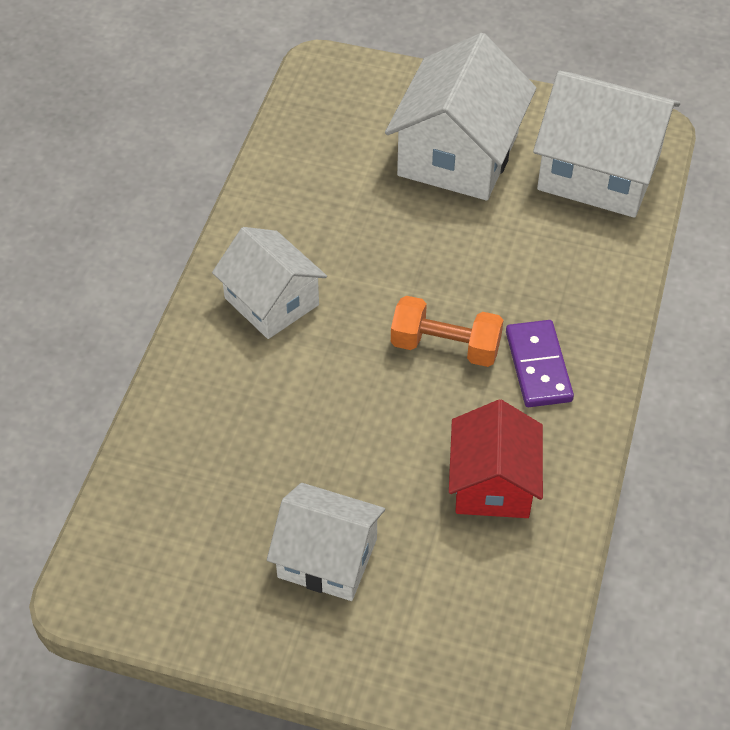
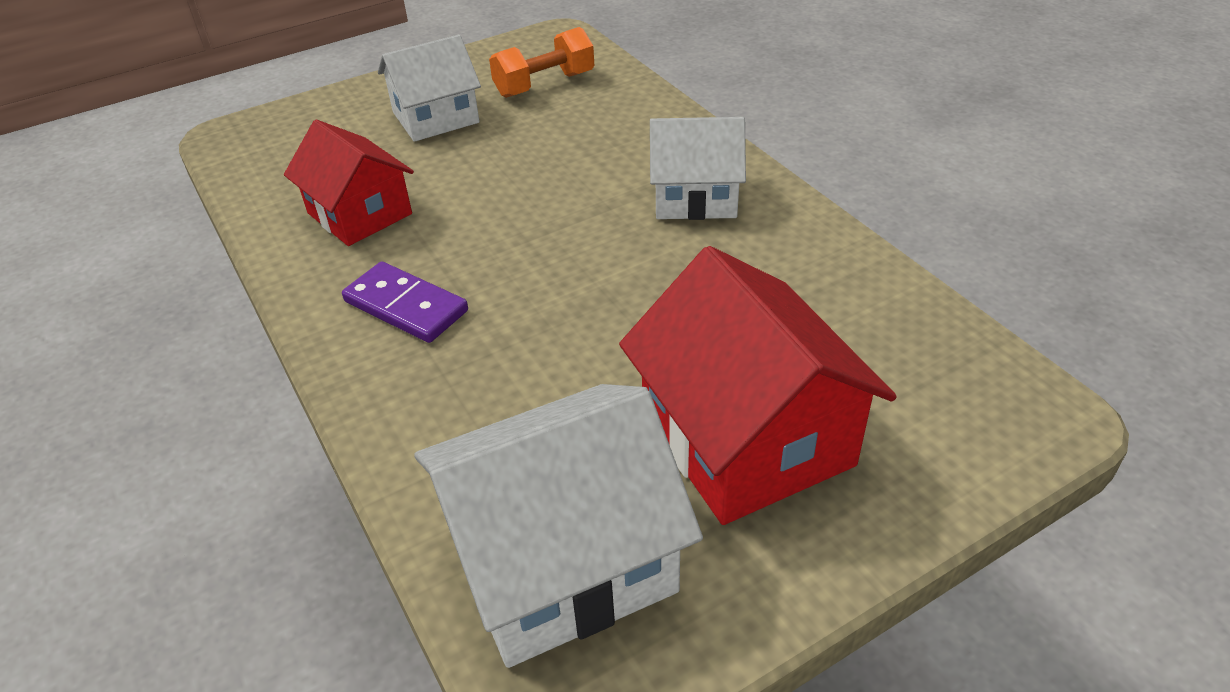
camera: 135 degrees right, 10 degrees down
white house [385,33,536,200] -> red house [619,246,897,525]
orange dumbbell [391,296,503,367] -> orange dumbbell moved to [489,27,594,98]

